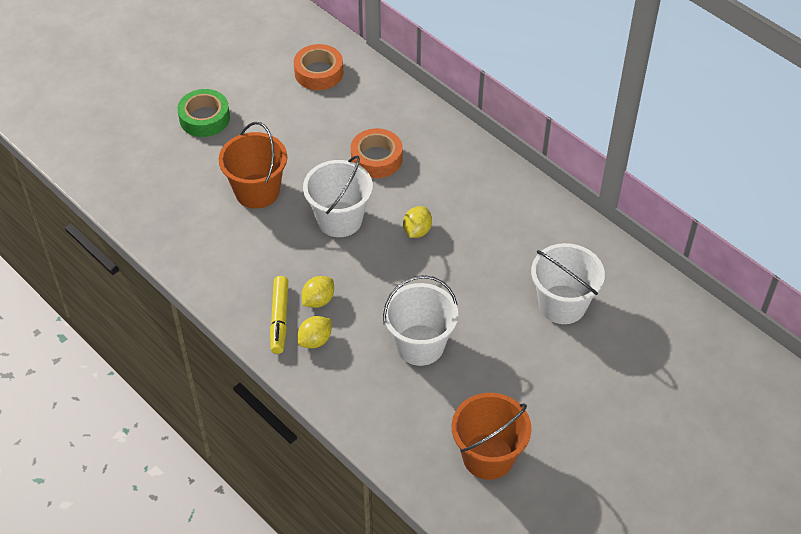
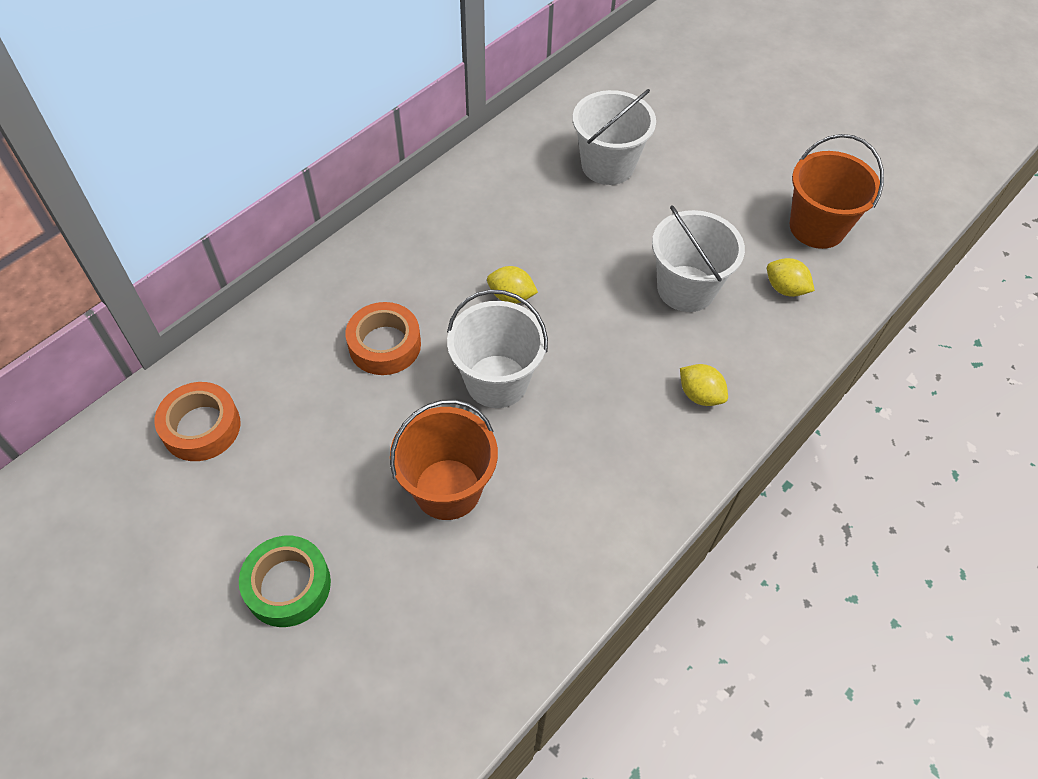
camera: 95 degrees left, 5 degrees up
yellow marker [270,276,288,354] -> none
yellow lemon [302,276,334,308] -> yellow lemon moved to [767,258,815,297]

